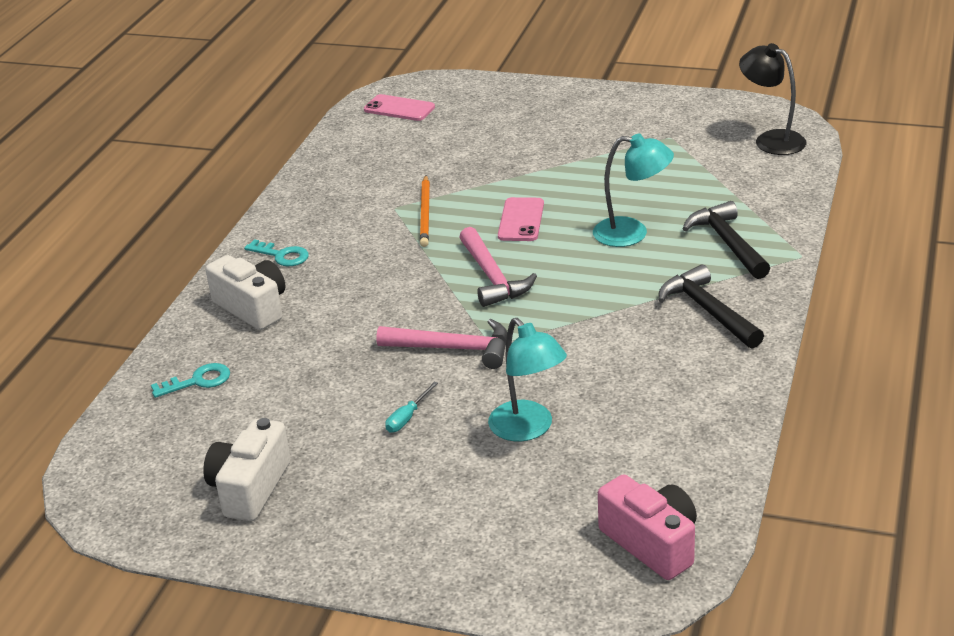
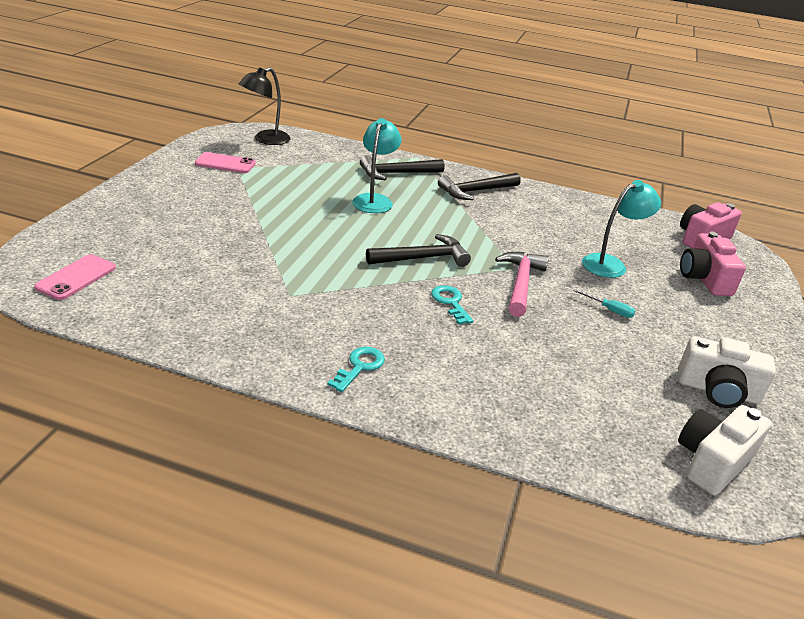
camera: 95 degrees left, 0 degrees up
turquoise key [151,363,230,398] -> turquoise key moved to [431,285,474,325]
white camera [206,255,286,330] -> white camera moved to [678,405,771,495]
orange pencil [420,176,430,247] -> none
pink hammer [460,227,537,307] -> black hammer [366,234,471,267]
pink phone [498,197,544,241] -> pink phone moved to [195,152,256,173]
none -> pink camera [680,231,746,296]

